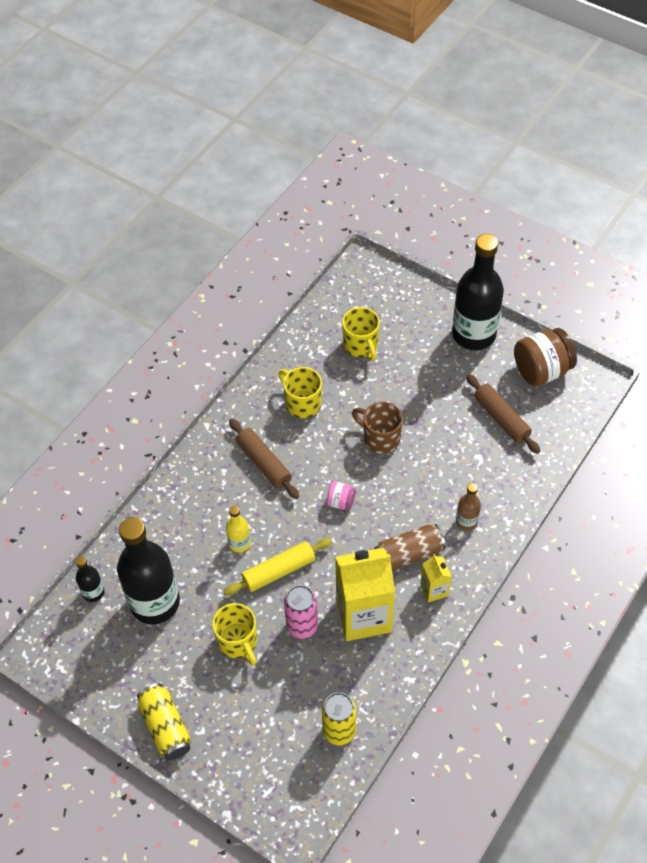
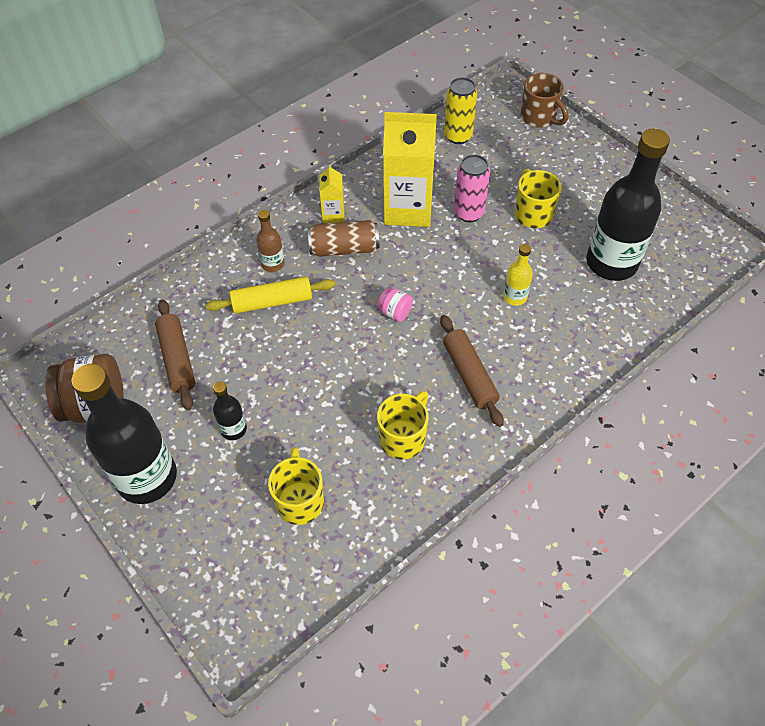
camera: 165 degrees left, 0 degrees up
black bottle [75,556,105,602] -> black bottle moved to [213,381,247,440]
yellow can [137,683,191,760] -> none
yellow rolling pin [223,538,332,595] -> yellow rolling pin moved to [206,277,335,314]
yellow mug [279,367,322,418] -> yellow mug turned 120 degrees counterclockwise [377,391,429,459]
brown mug [352,402,403,454] -> brown mug moved to [521,73,568,128]

